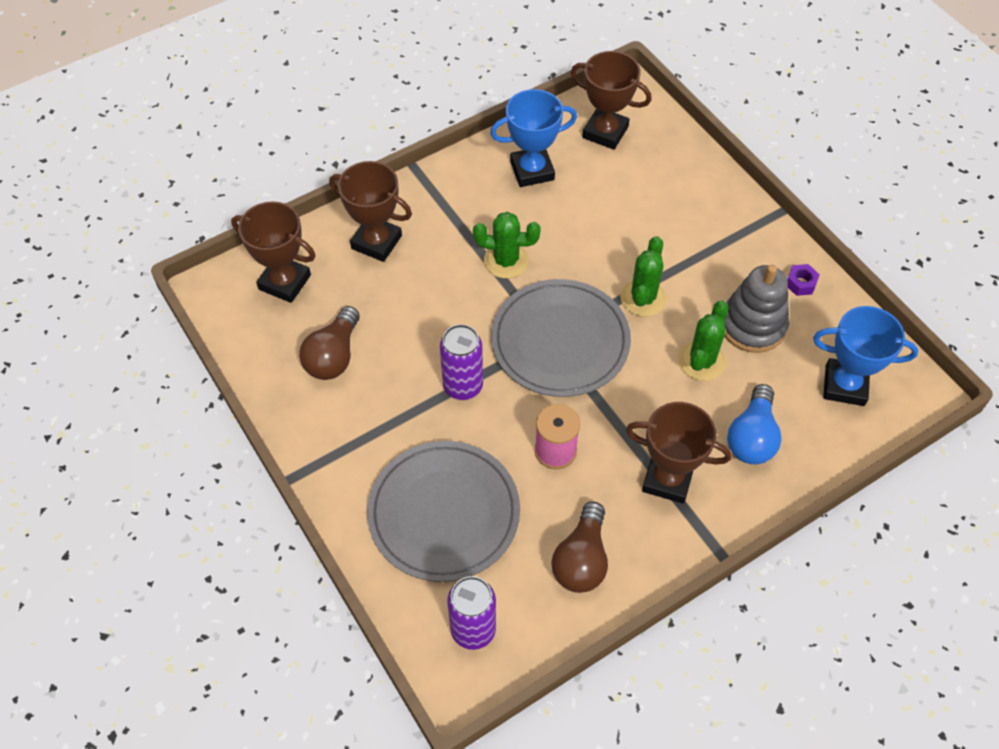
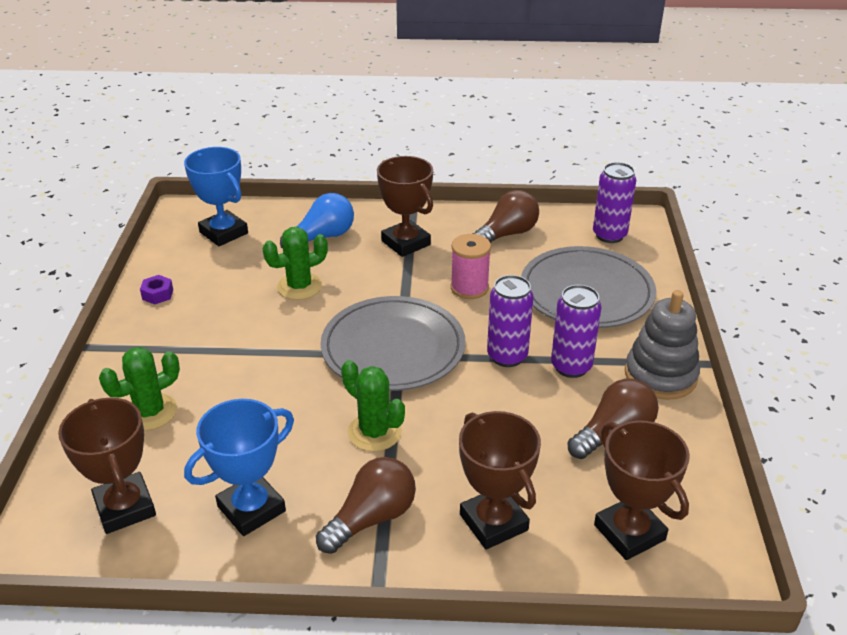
camera: 145 degrees left, 20 degrees down
blue trophy [490,89,577,187] -> blue trophy turned 60 degrees counterclockwise [184,399,294,536]
green cactus [620,236,666,317] -> green cactus moved to [99,347,180,430]
grey stacking toy [725,264,789,353] -> grey stacking toy moved to [625,290,700,400]
none -> brown light bulb [316,457,416,554]
none -> purple can [551,285,602,378]

